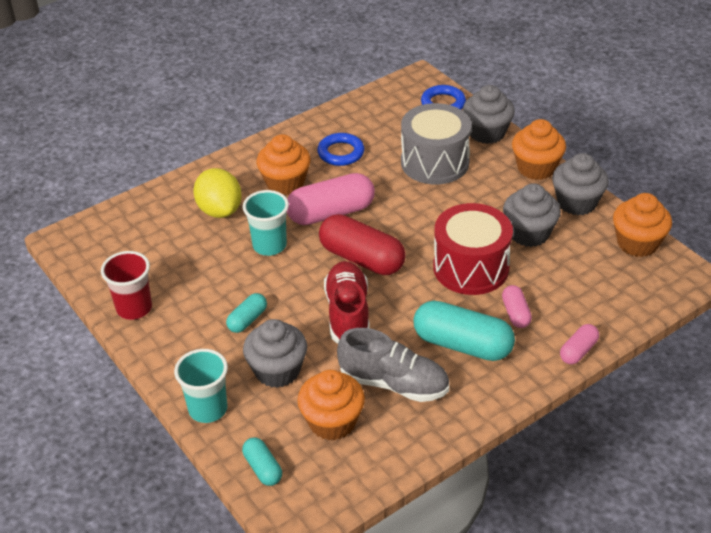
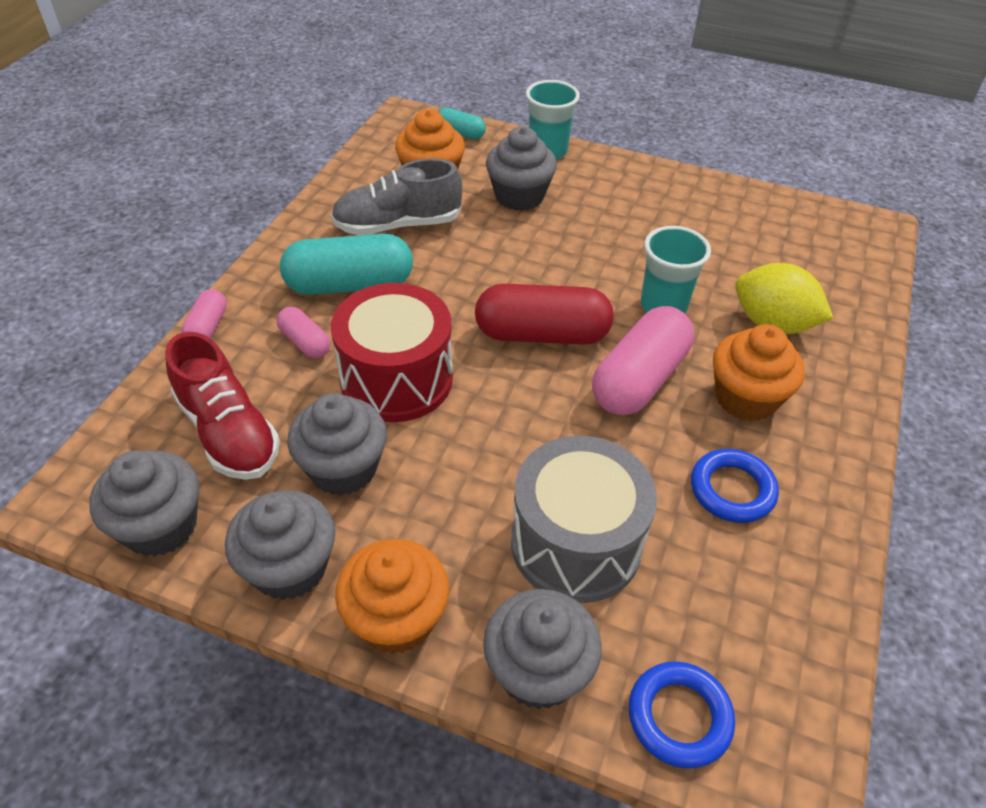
camera: 145 degrees right, 5 degrees up
red cup [101,251,152,320] -> none
turquoise capsule [226,293,267,333] -> none
red shoe [324,261,370,343] -> red shoe moved to [165,332,280,480]
orange cupcake [613,193,672,257] -> grey cupcake [89,450,199,557]

